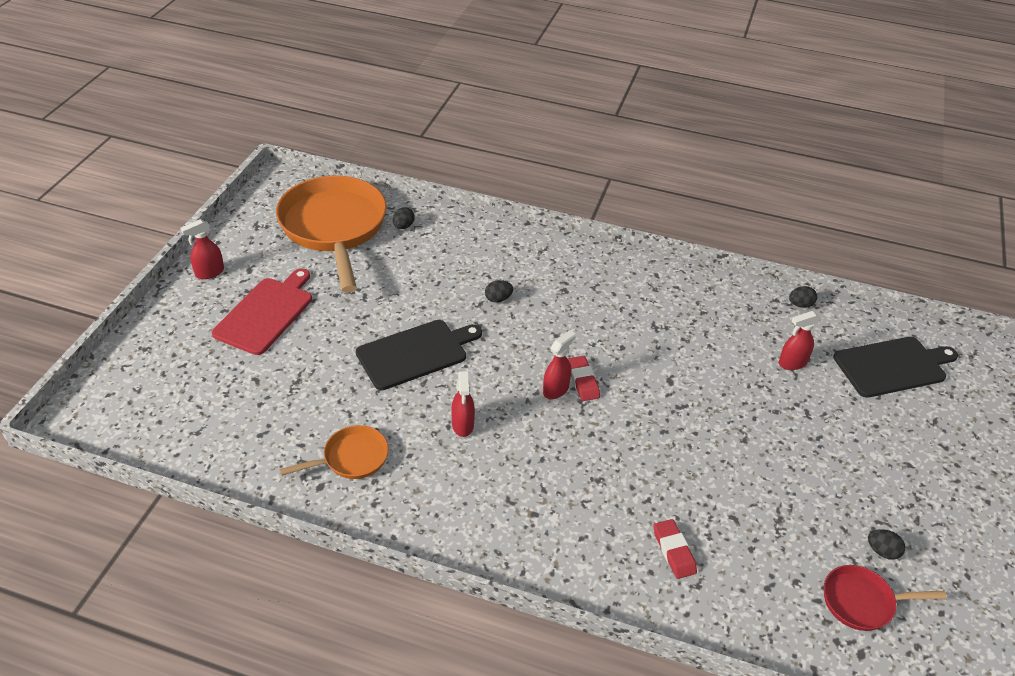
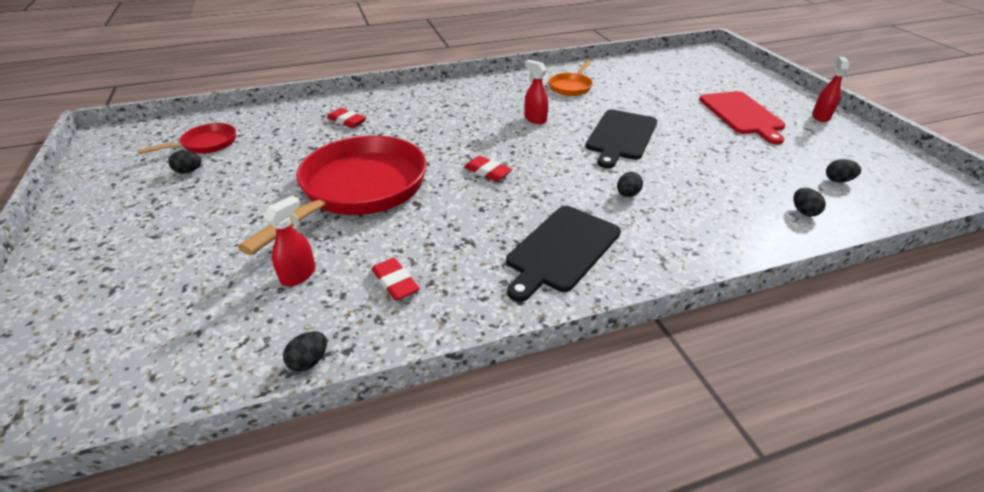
camera: 145 degrees right, 5 degrees down
orange pan [276,176,387,292] -> black egg [826,159,861,182]
red spray bottle [543,330,576,399] -> none
black cutting board [833,337,958,398] -> black cutting board moved to [506,206,621,302]
none -> red pan [238,135,427,255]
none -> red eraser [372,258,420,301]

